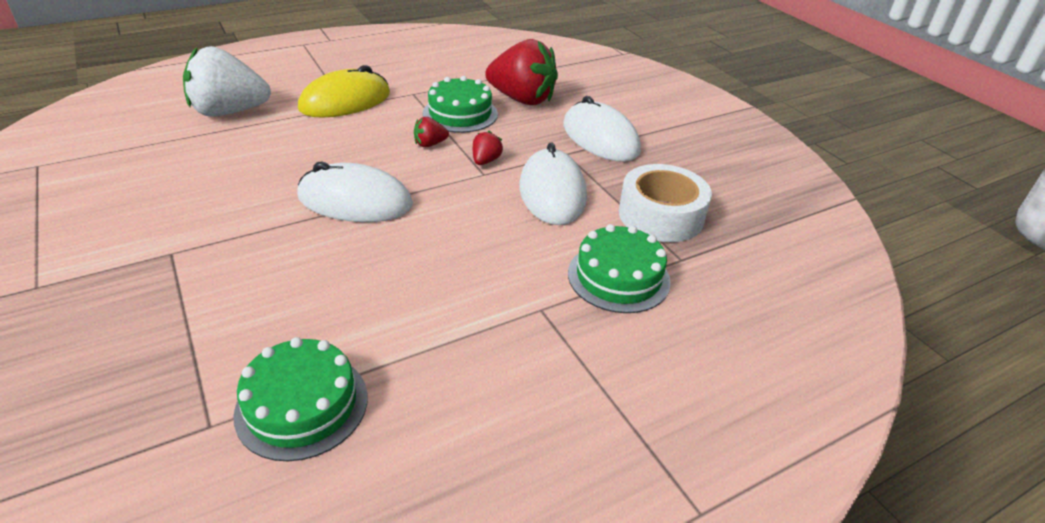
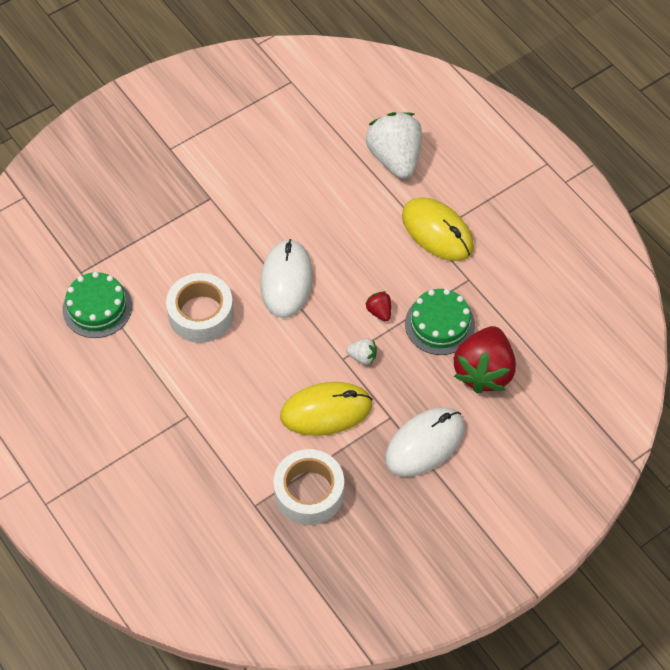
camera: 85 degrees right, 20 degrees up
red strawberry [473,131,503,165] -> white strawberry [346,338,377,365]
white mouse [519,142,587,225] -> yellow mouse [280,382,373,436]
green cake [568,224,671,313] -> none
none -> white tape [166,273,234,343]

